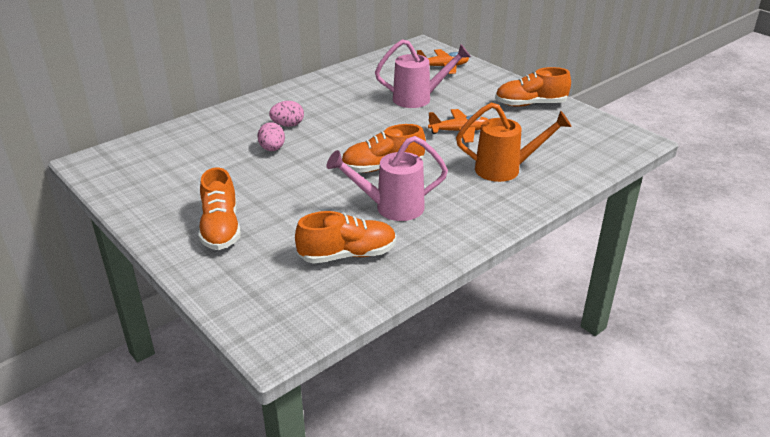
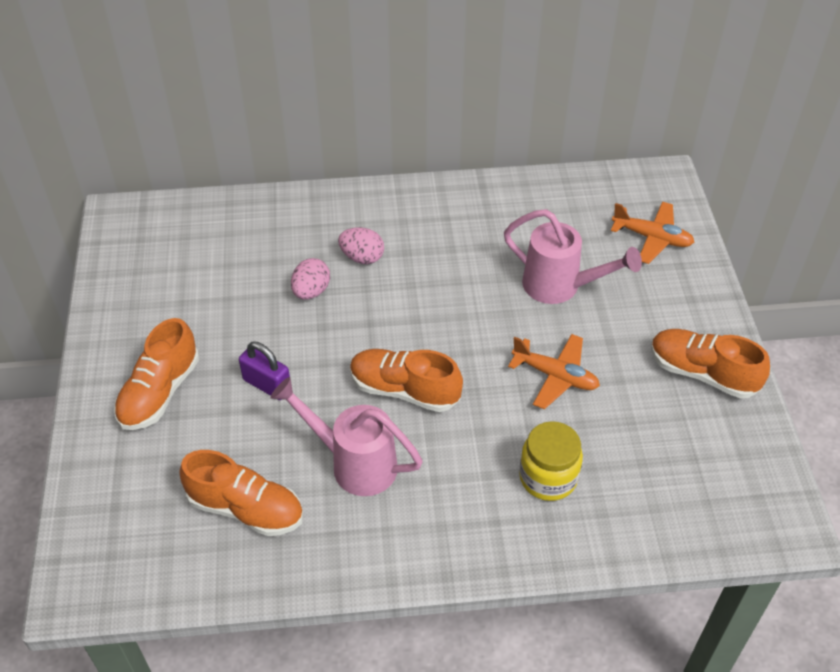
camera: 35 degrees right, 15 degrees up
orange watering can [456,103,572,182] -> yellow jar [519,421,583,501]
none -> purple padlock [239,342,290,400]

